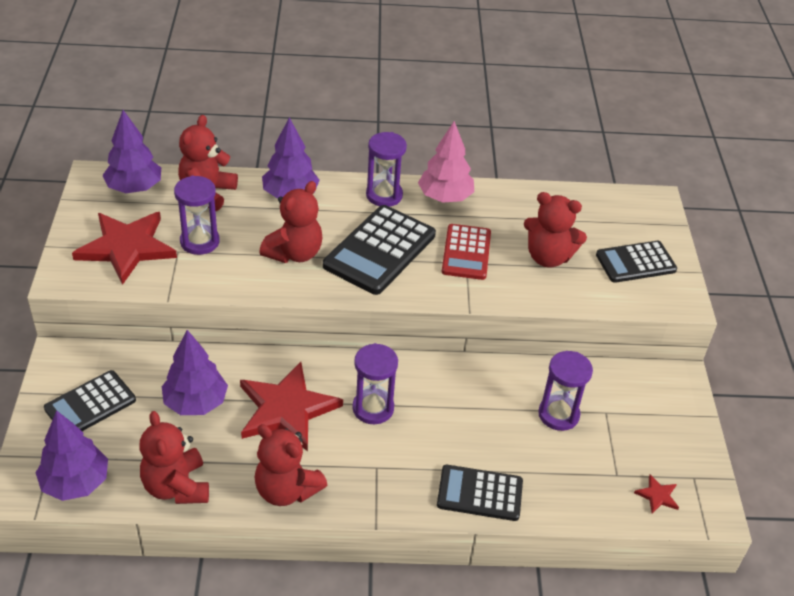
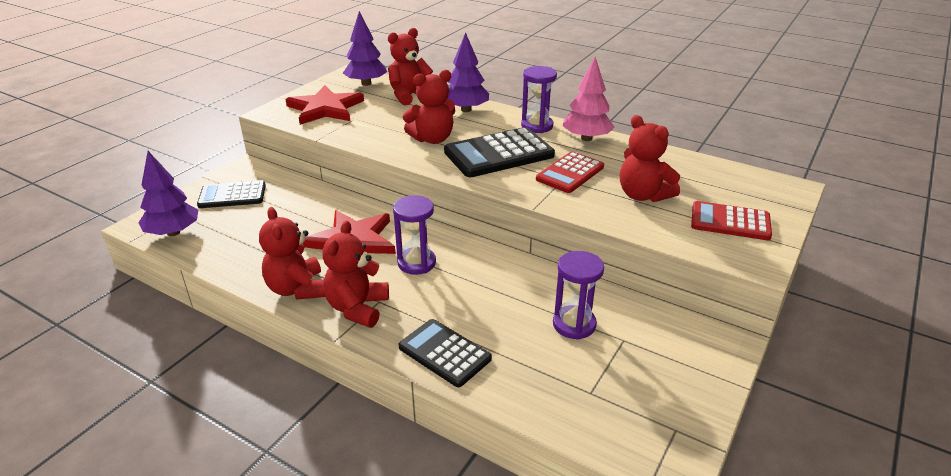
camera: 35 degrees right, 10 degrees down
red teddy bear [140,411,209,504] -> red teddy bear moved to [322,220,389,328]
purple tree [162,330,228,415] -> none
purple hourglass [174,176,220,255] -> none
black calculator [596,241,677,283] -> red calculator [691,201,772,240]
red star [634,474,679,513] -> none

